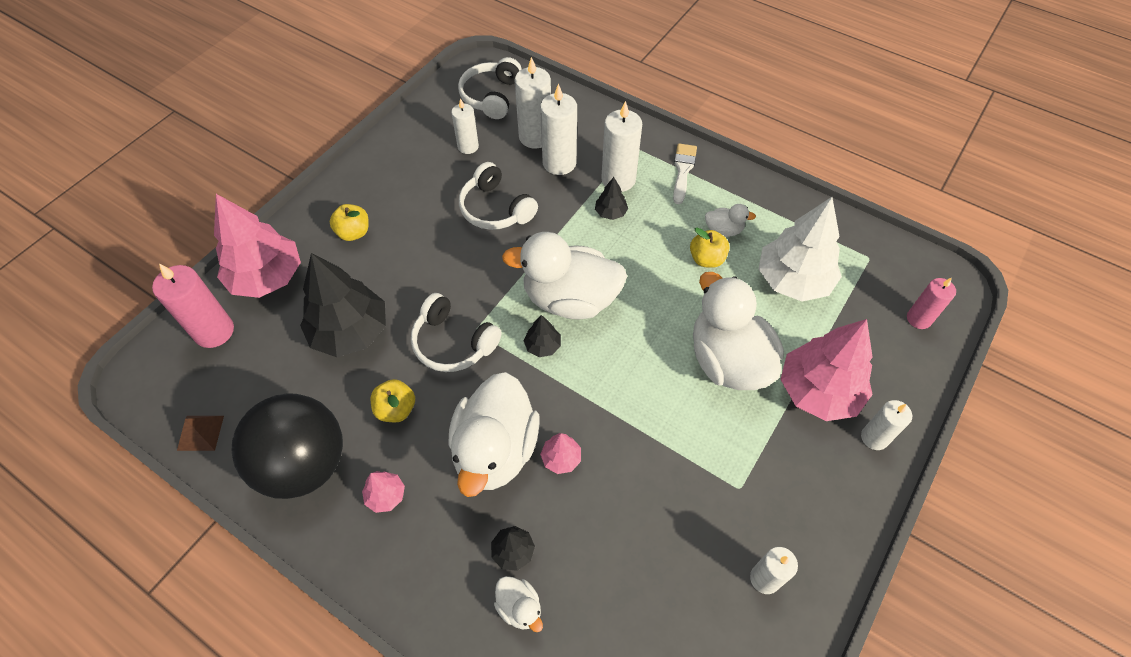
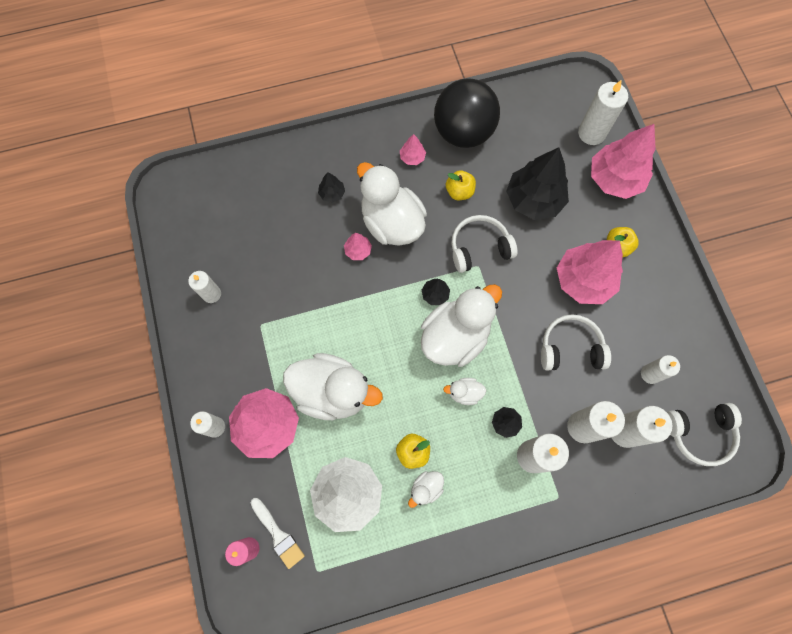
camera: 130 degrees right, 15 degrees up
pink candle [152,264,234,348] -> white candle [578,80,628,145]
brown pyramid [177,416,224,451] -> none
white headphones [458,57,522,119] -> white headphones turned 120 degrees clockwise [667,403,742,466]
white duck [494,576,543,632] -> white duck moved to [443,378,487,405]
white brush [673,143,697,204] -> white brush moved to [251,498,305,569]
none -> pink tree [557,240,623,304]

